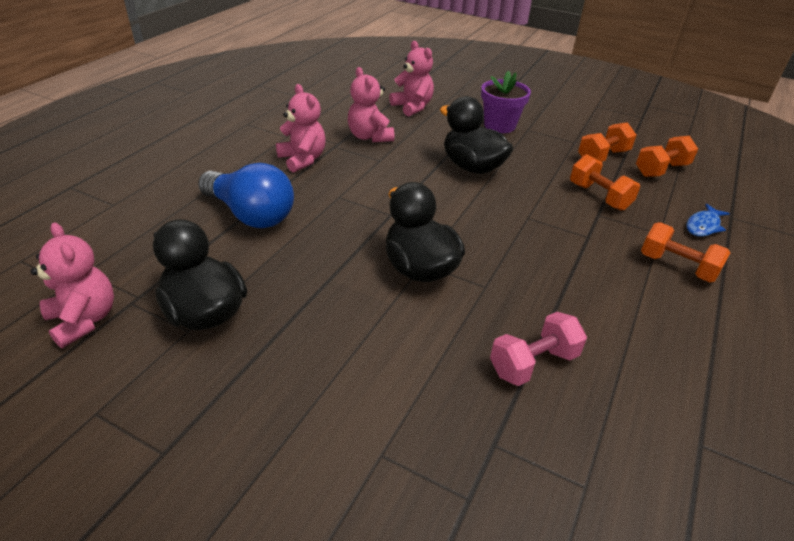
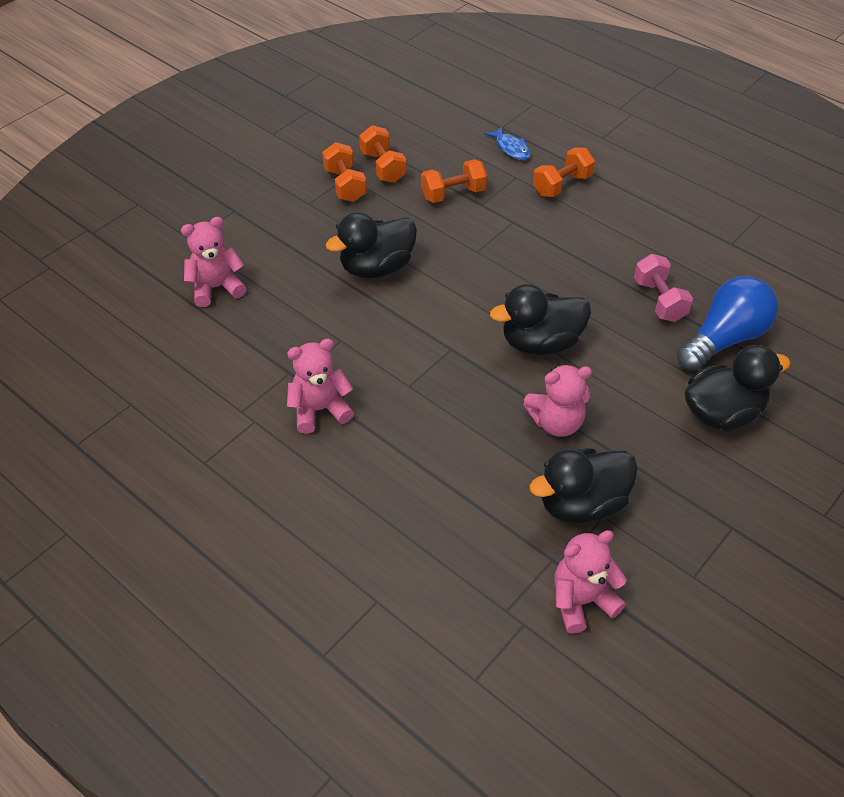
camera: 75 degrees left, 10 degrees up
blue light bulb [198,163,294,228] -> blue light bulb moved to [677,276,778,371]
pink teddy bear [348,67,394,142] -> pink teddy bear moved to [523,365,592,437]
purple flower pot [481,71,531,133] -> none
orange dumbbell [636,136,698,177] -> orange dumbbell moved to [322,142,367,202]
none -> black duck [685,345,791,431]

